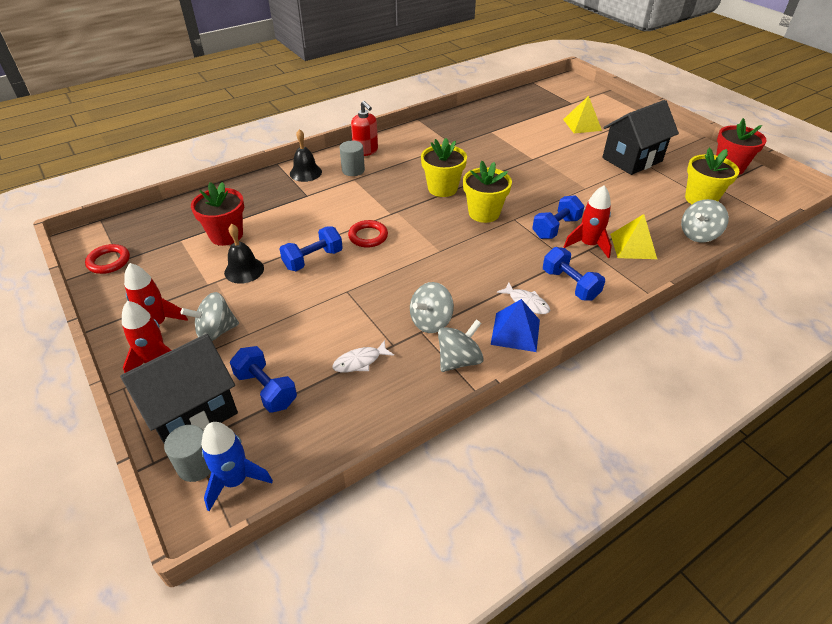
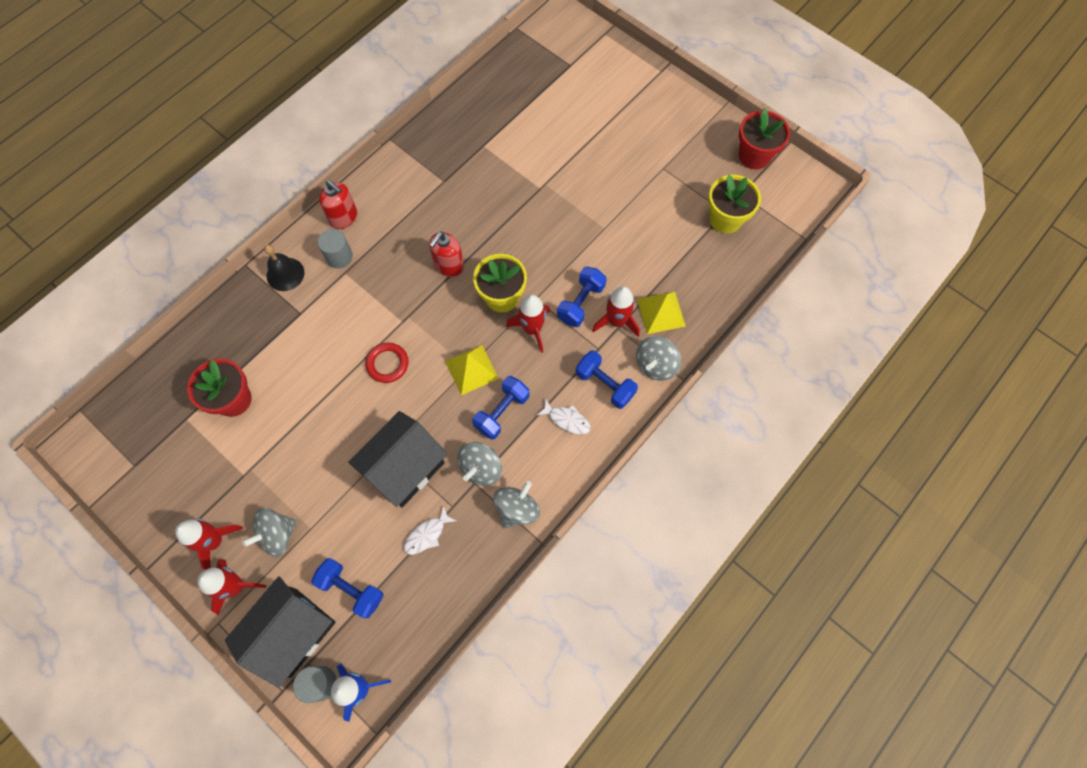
camera: 15 degrees left, 25 degrees up
red ring [85,244,130,274] -> none
black bell [224,224,264,284] -> none
blue dumbbell [280,226,343,271] -> blue dumbbell moved to [472,376,529,440]
yellow flower pot [421,138,467,197] -> red soap dispenser [429,231,464,277]
blue pyramid [491,299,540,352] -> none
yellow pyramid [563,96,602,133] -> yellow pyramid moved to [445,345,499,395]
black house [602,100,679,175] -> black house moved to [348,411,447,507]
grey spinning top [681,199,729,242] -> grey spinning top moved to [636,336,681,381]
none -> red rocket [506,294,550,353]

